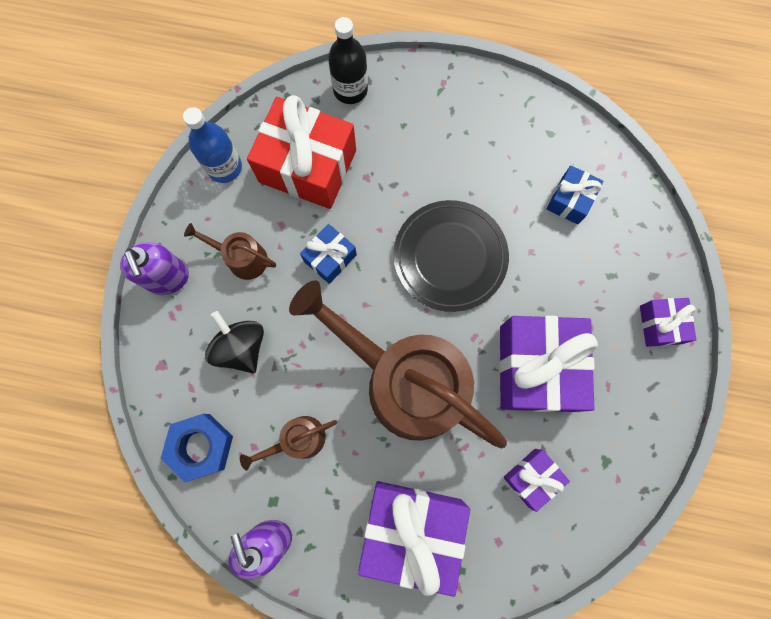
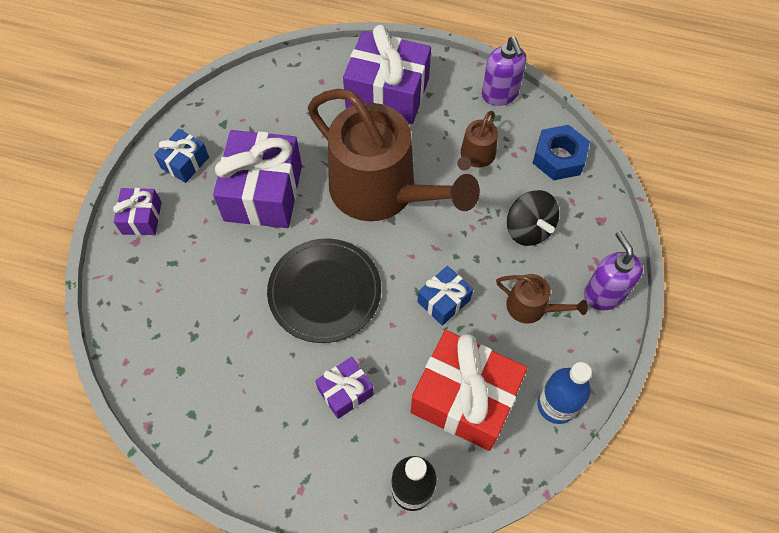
camera: 175 degrees left, 15 degrees down
brown watering can [240,416,337,471] -> brown watering can turned 135 degrees clockwise [457,111,498,170]
purple gift [503,449,570,512] -> purple gift moved to [315,357,374,419]
blue gift [547,165,604,225] -> blue gift moved to [154,129,209,183]

